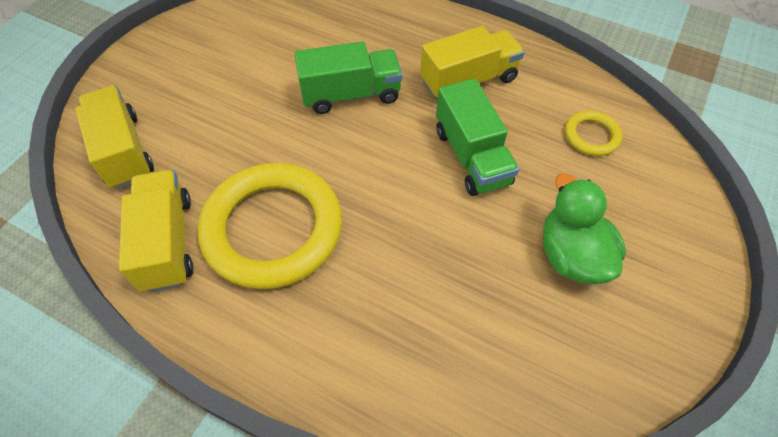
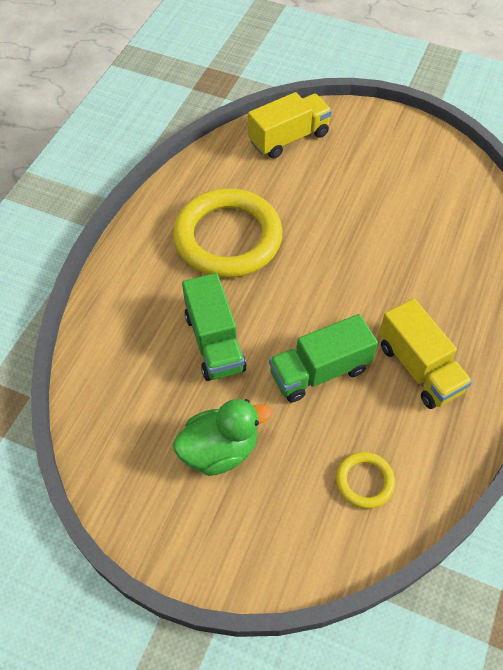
camera: 85 degrees right, 0 degrees up
yellow truck [119,170,193,292] -> none
green truck [294,41,402,114] -> green truck moved to [182,273,247,381]

